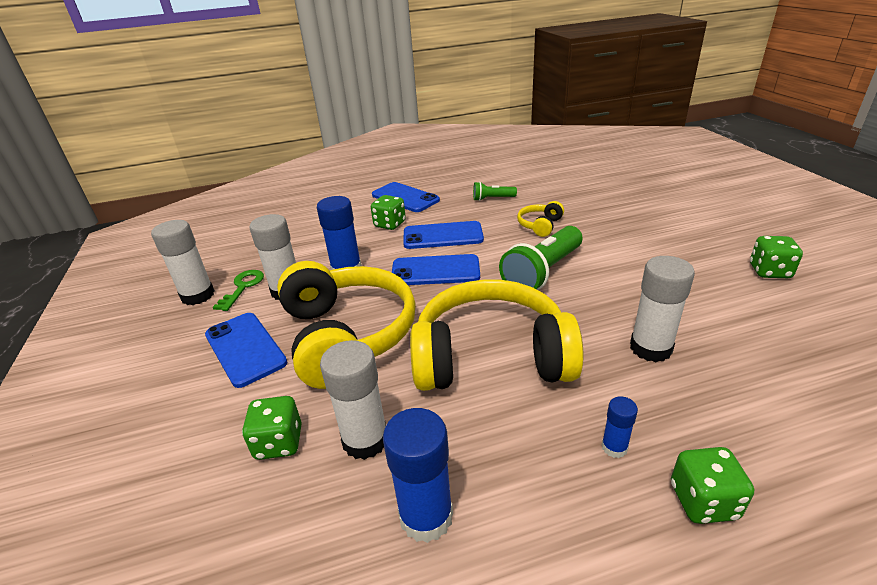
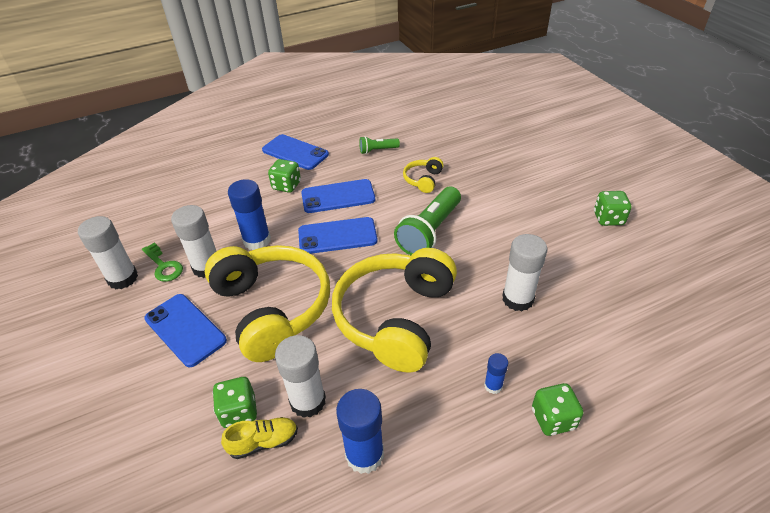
camera: 10 degrees left, 10 degrees up
green key [213,270,264,311] -> green key turned 135 degrees clockwise [142,242,183,282]
yellow headphones [410,279,583,391] -> yellow headphones turned 60 degrees counterclockwise [332,248,457,372]
none -> yellow shoe [221,417,298,459]

